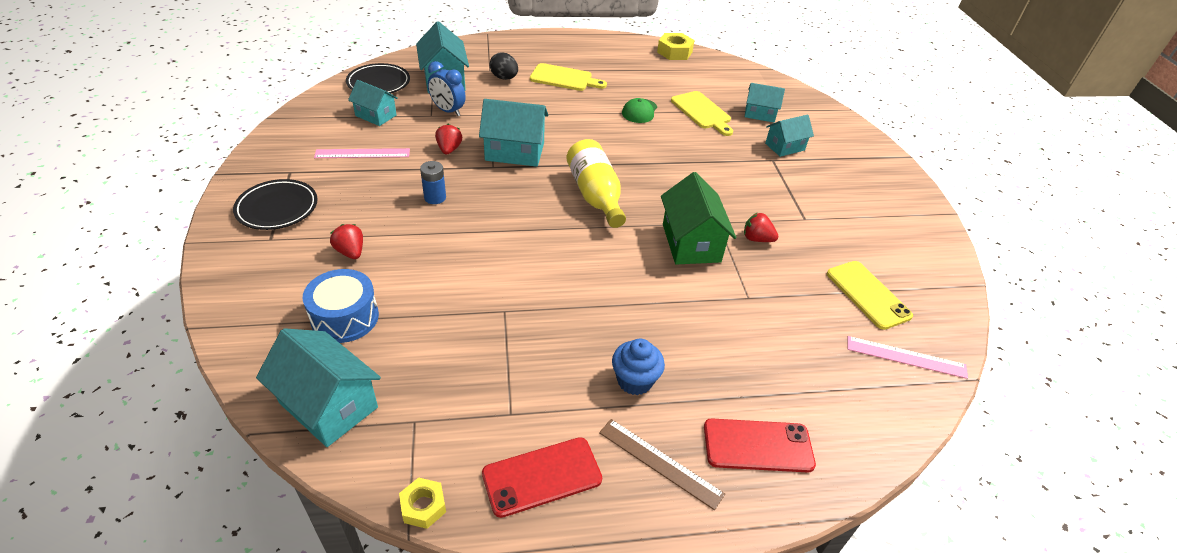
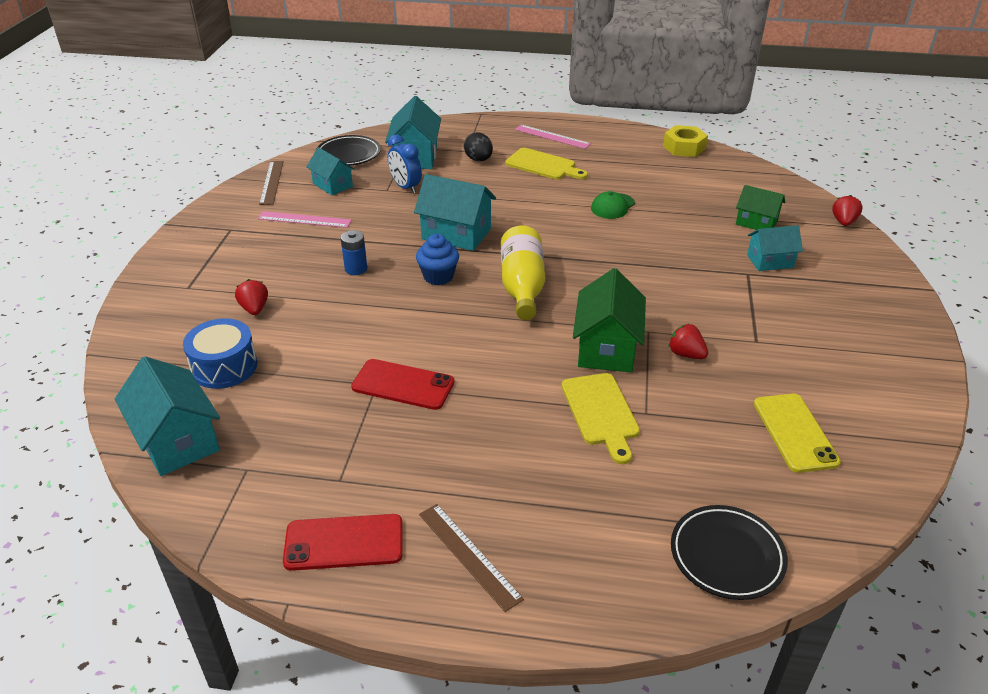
camera: 20 degrees right, 5 degrees down
black plate [233,179,318,230] -> black plate moved to [671,505,788,600]
yellow nut [399,477,446,529] -> none
red strawberry [435,124,462,154] -> red strawberry moved to [832,195,863,226]
blue cupcake [612,339,665,395] -> blue cupcake moved to [416,234,459,285]
yellow cutting board [671,91,733,136] -> yellow cutting board moved to [562,373,640,464]
red phone [704,418,816,473] -> red phone moved to [351,359,455,410]
turquoise house [745,83,785,122] -> green house [736,185,785,230]
pink ruler [848,336,968,379] -> pink ruler moved to [515,125,591,149]
none -> brown ruler [259,161,283,205]

